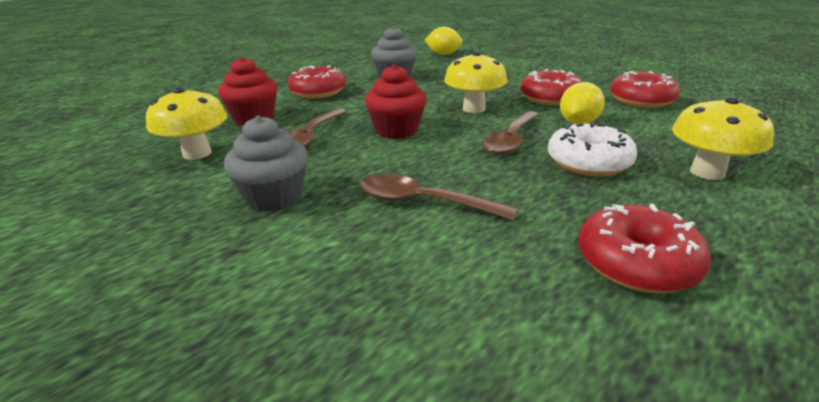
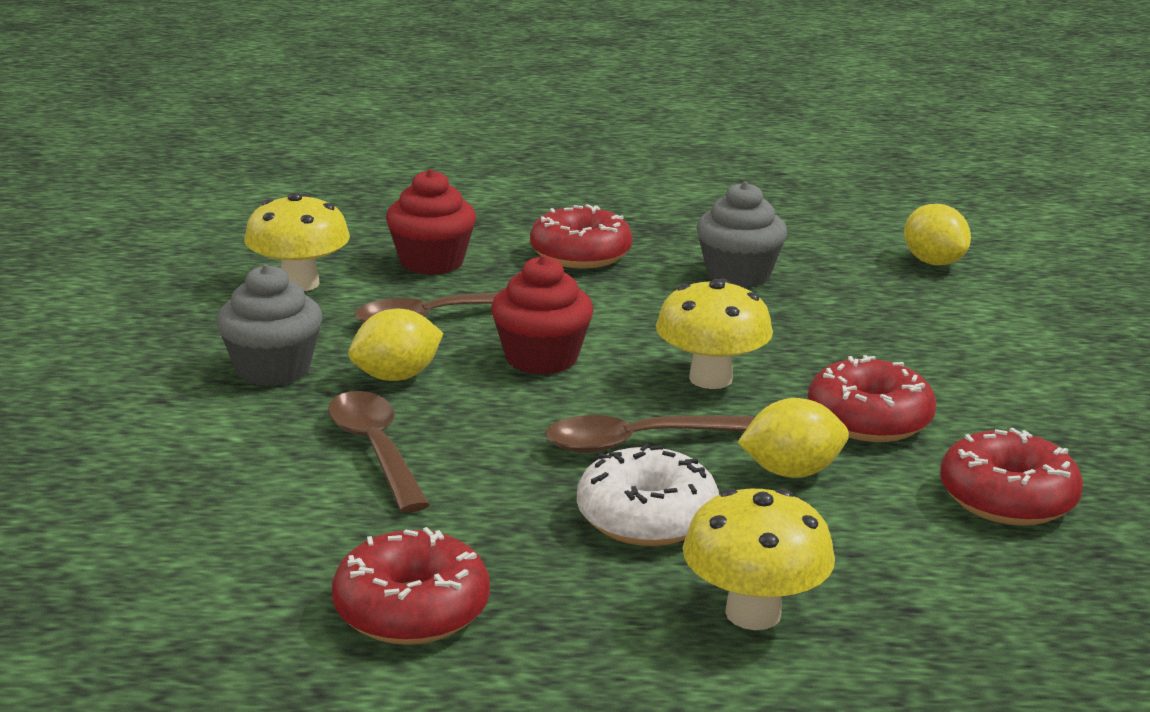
camera: 45 degrees right, 5 degrees down
none -> yellow lemon [349,309,444,381]

